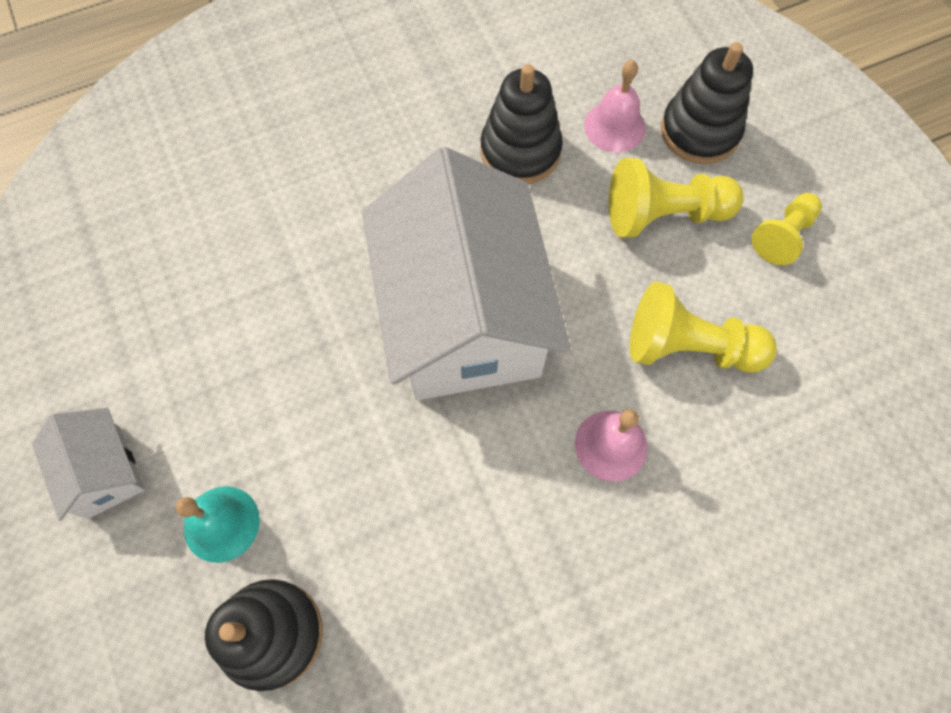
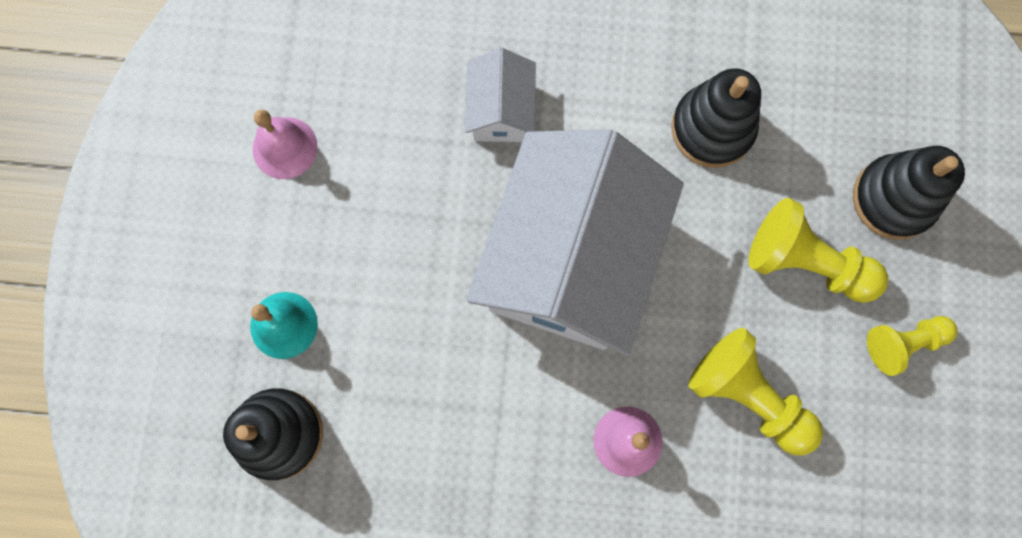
camera: 30 degrees right, 10 degrees up
white house [32,408,145,521] -> white house moved to [465,48,536,142]
pink bell [584,60,646,152] -> pink bell moved to [253,110,318,179]

